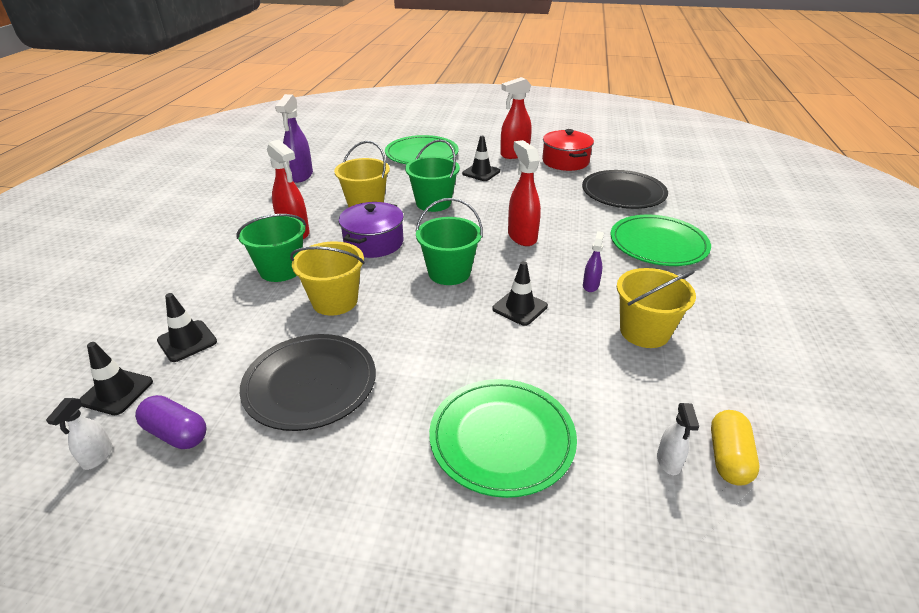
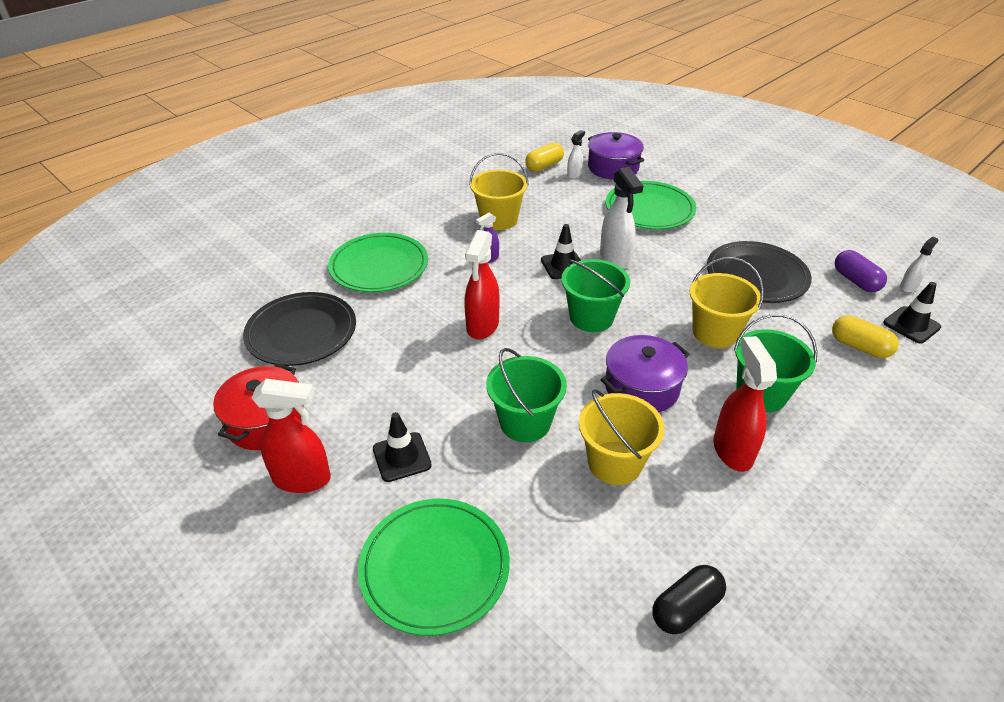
camera: 145 degrees left, 5 degrees up
black traffic cone [157,293,217,362] -> yellow capsule [832,315,899,358]
purple spray bottle [275,94,313,183] -> black capsule [652,565,726,635]
none -> purple pot [588,132,644,180]
none -> white spray bottle [600,167,643,269]

